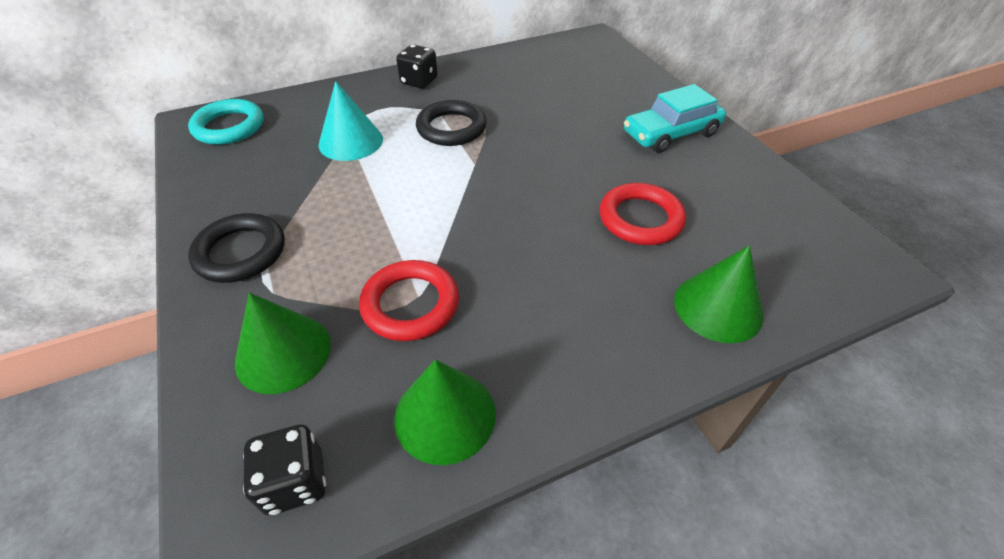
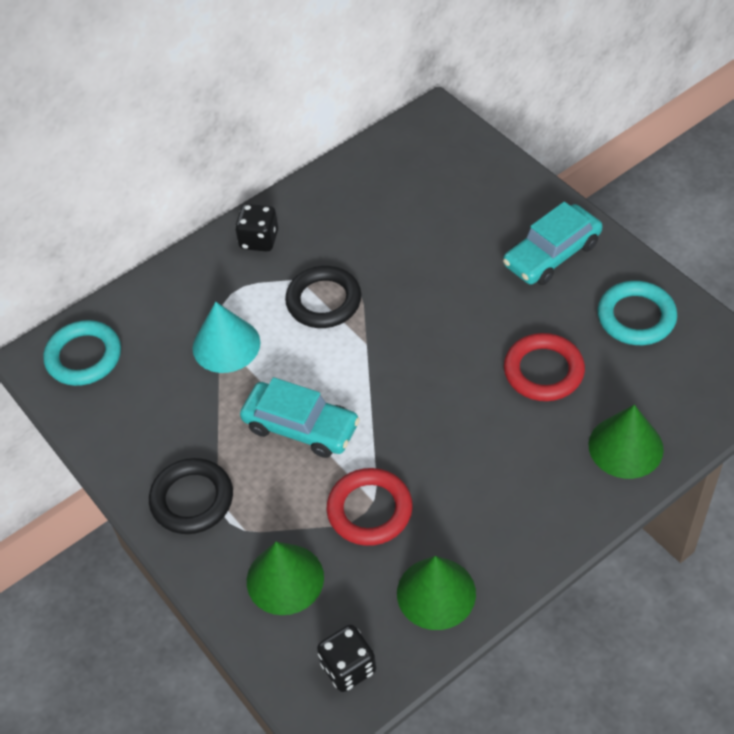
camera: 10 degrees left, 5 degrees up
none -> turquoise car [240,377,360,458]
none -> turquoise ring [598,281,677,345]

